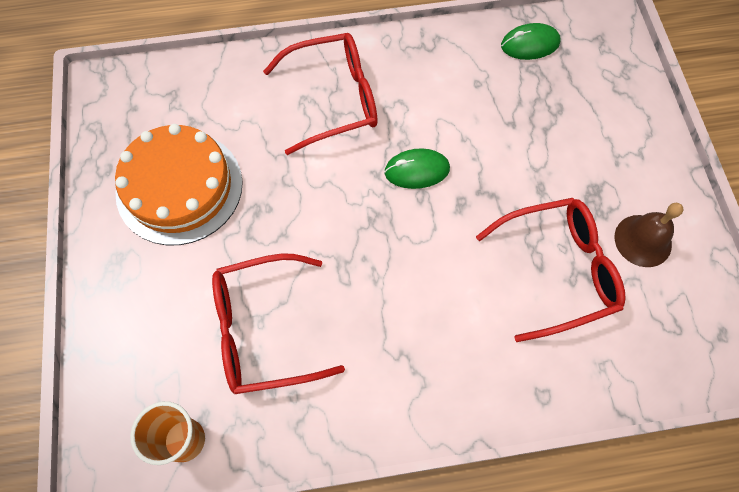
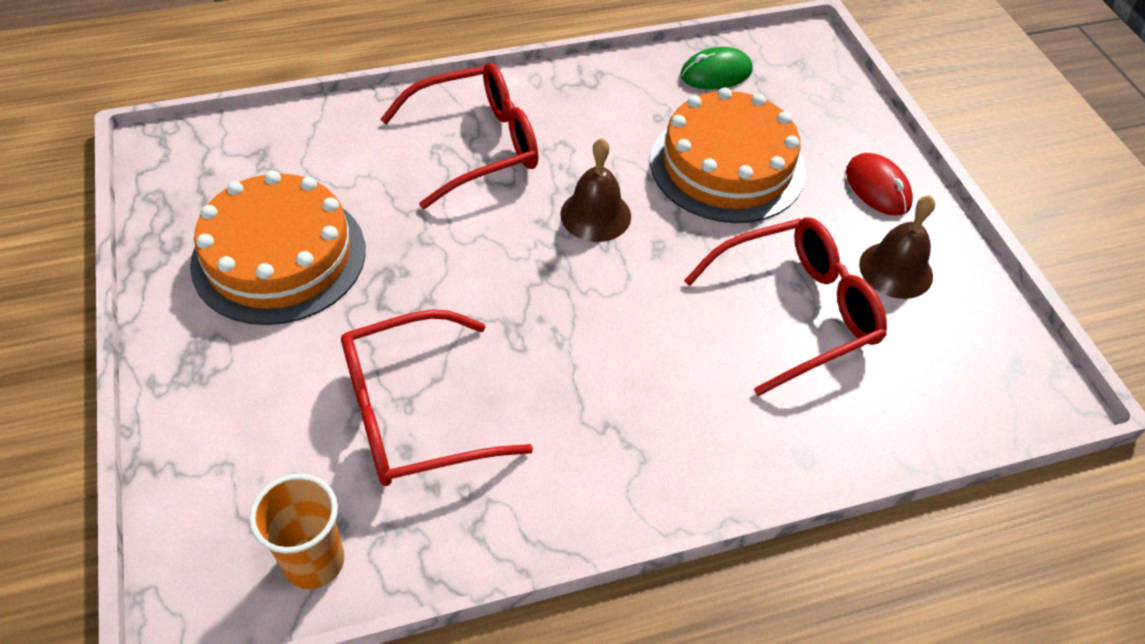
camera: 10 degrees left, 15 degrees down
green mouse [384,148,450,189] -> brown bell [560,138,631,242]
none -> orange cake [650,87,806,223]
none -> red mouse [846,153,913,216]

